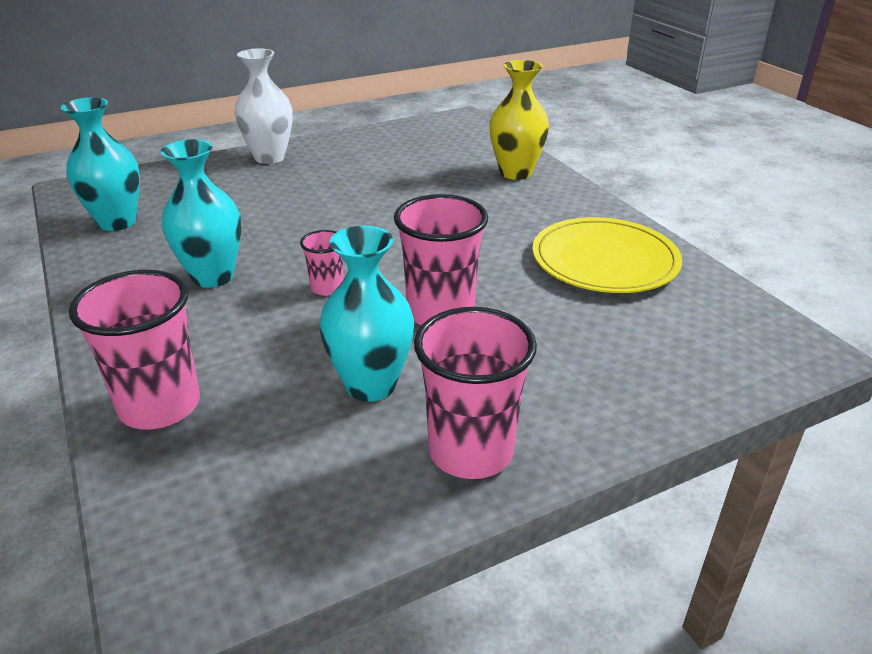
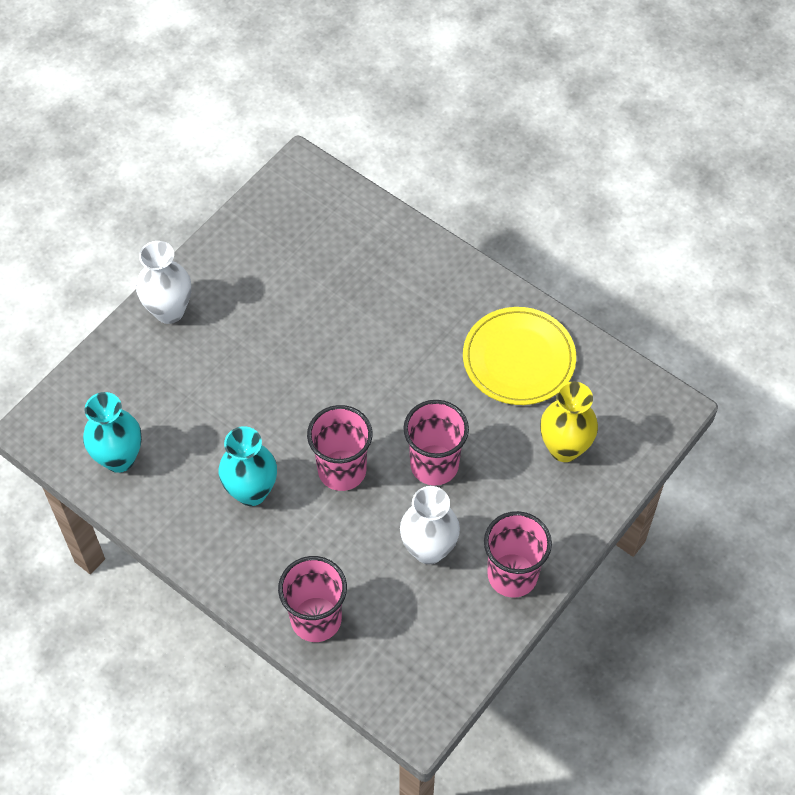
camera: 25 degrees left, 25 degrees up
pink cup [300,230,344,296] -> pink cup [307,405,373,491], size x1.92
turquoise vase [319,226,414,402] -> white vase [400,486,460,564]
yellow vase [489,60,549,180] -> yellow vase moved to [540,382,598,462]

